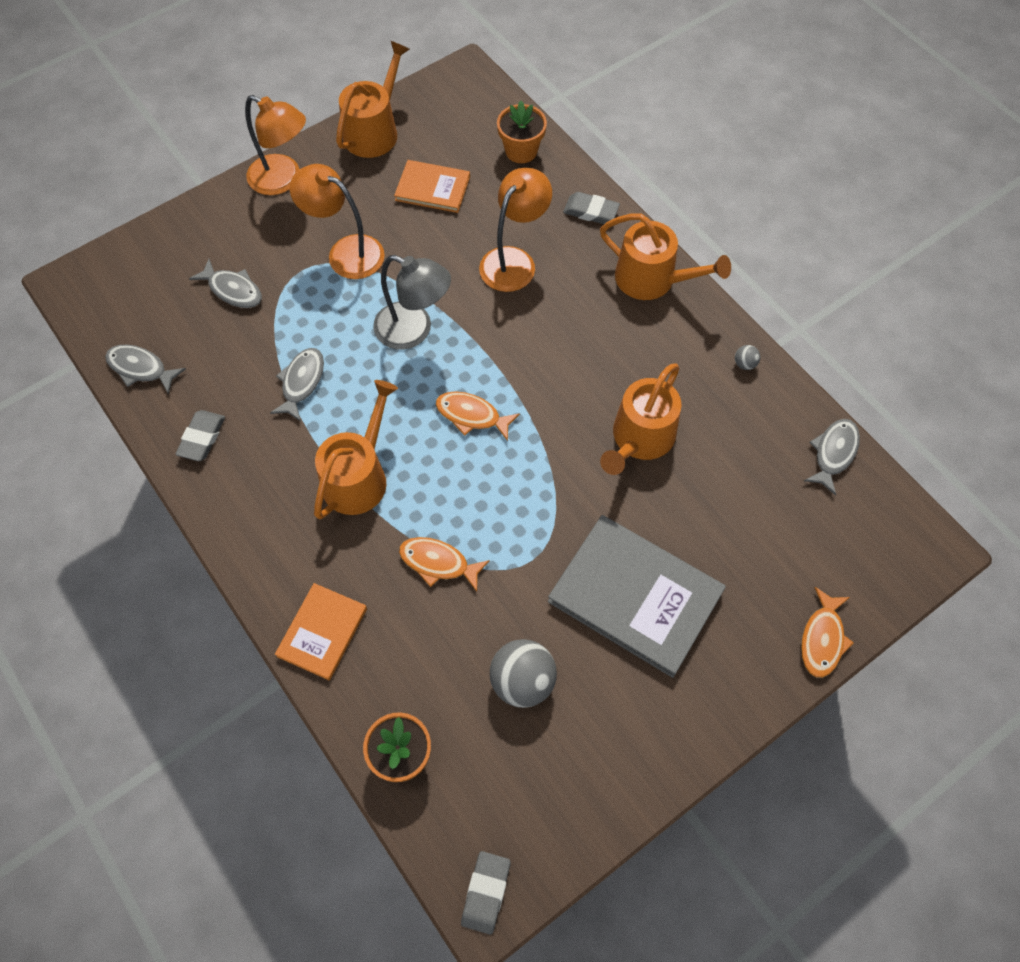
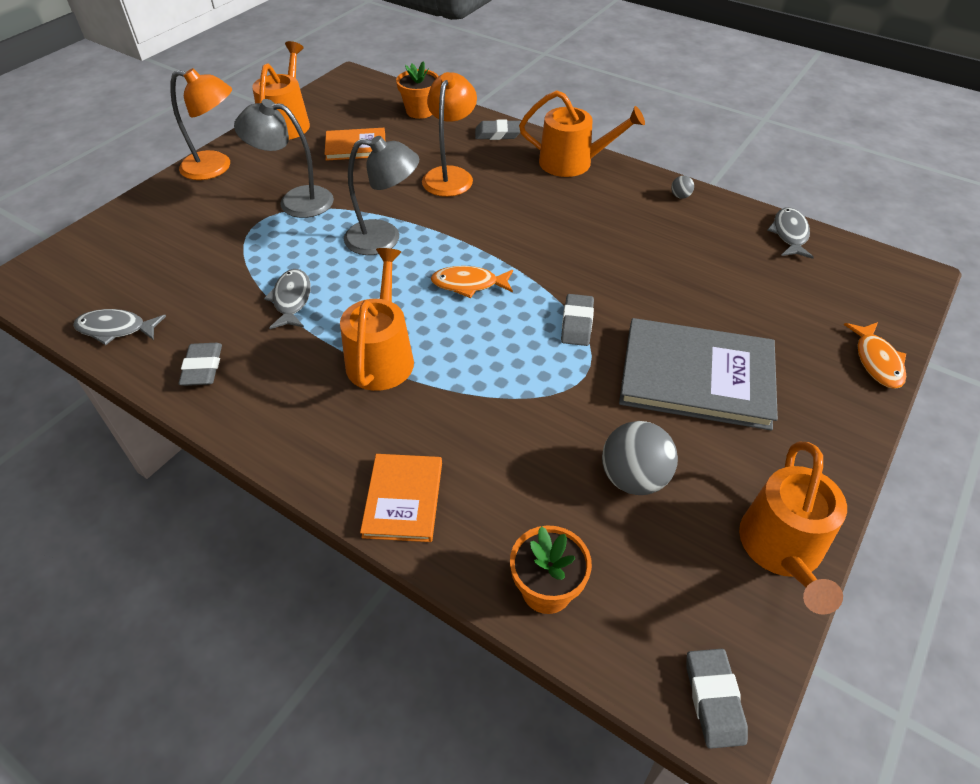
camera: 20 degrees left, 15 degrees down
grey fish [189,259,262,308] -> none
orange lamp [290,164,385,279] -> grey lamp [234,99,334,218]
orange fish [399,537,490,592] -> none
orange watering can [600,363,682,475] -> orange watering can moved to [739,442,847,615]
none -> grey eraser [561,294,594,346]

